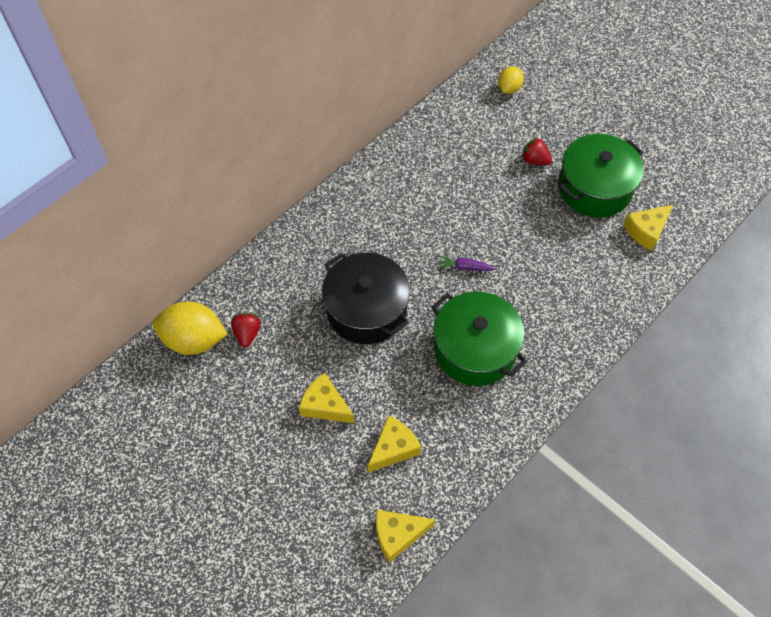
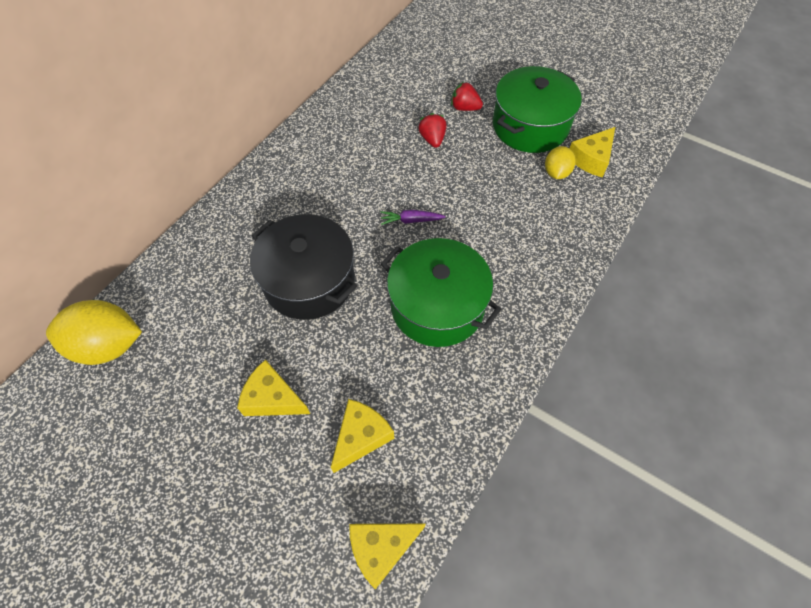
camera: 10 degrees left, 0 degrees up
red strawberry [231,313,261,347] -> red strawberry moved to [418,113,446,148]
yellow lemon [498,66,524,94] -> yellow lemon moved to [545,146,576,179]

